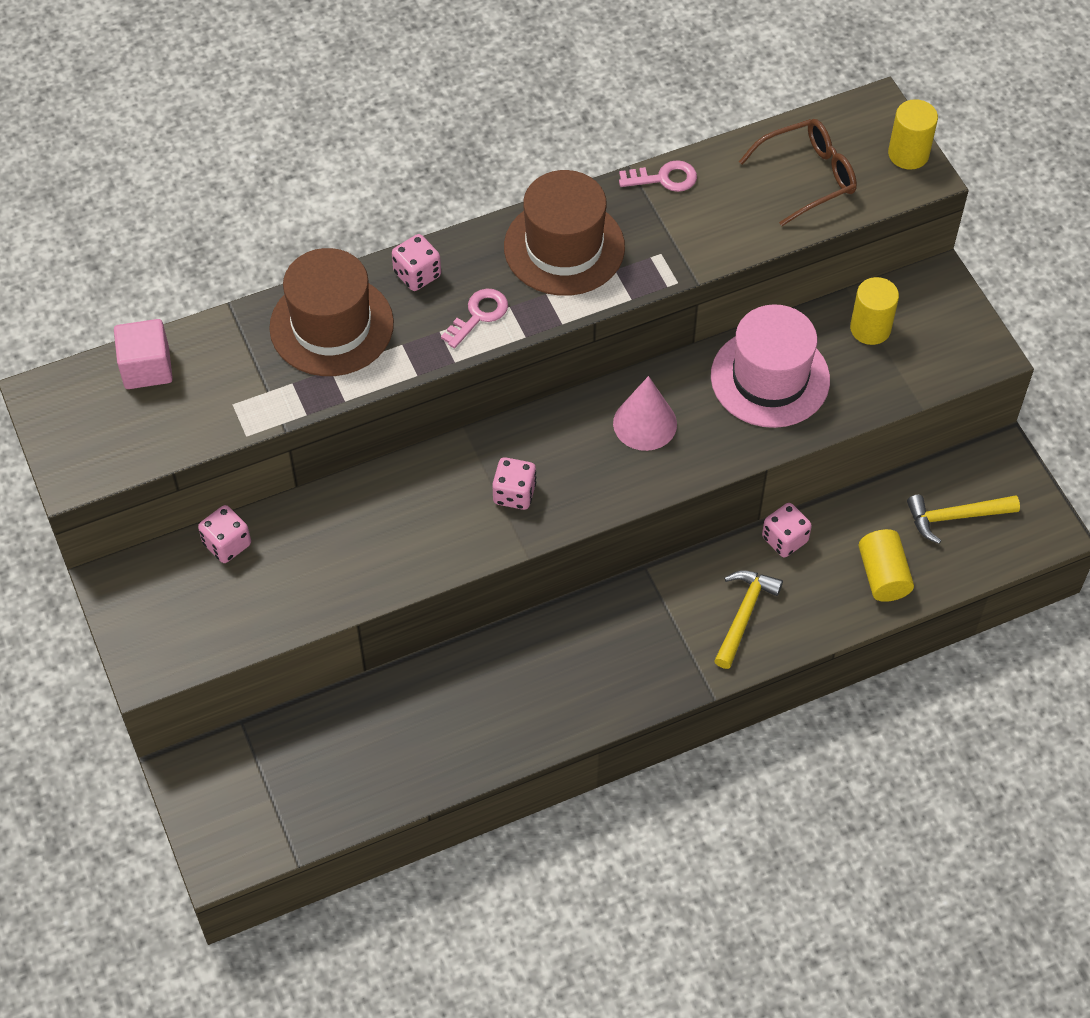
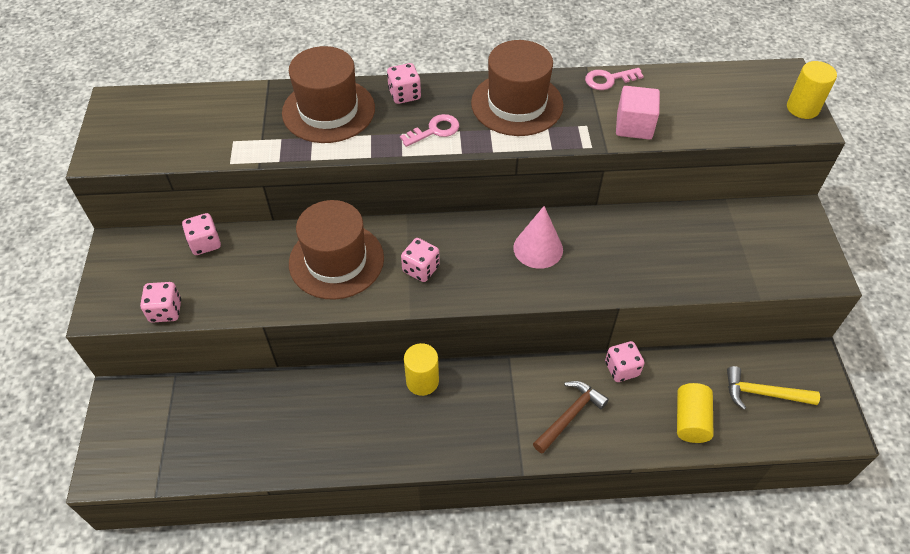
camera: 20 degrees right, 5 degrees down
pink cube [114,319,173,389] -> pink cube moved to [616,86,660,140]
pink key [619,160,697,192] -> pink key turned 150 degrees clockwise [585,68,644,90]
pink hat [711,304,830,428] -> none
yellow hammer [714,571,783,669] -> brown hammer [533,381,609,454]
brown glasses [739,119,857,226] -> none
yellow cylinder [850,277,899,345] -> yellow cylinder moved to [404,343,439,396]
none -> pink dice [140,282,181,323]
none -> brown hat [289,200,384,300]

